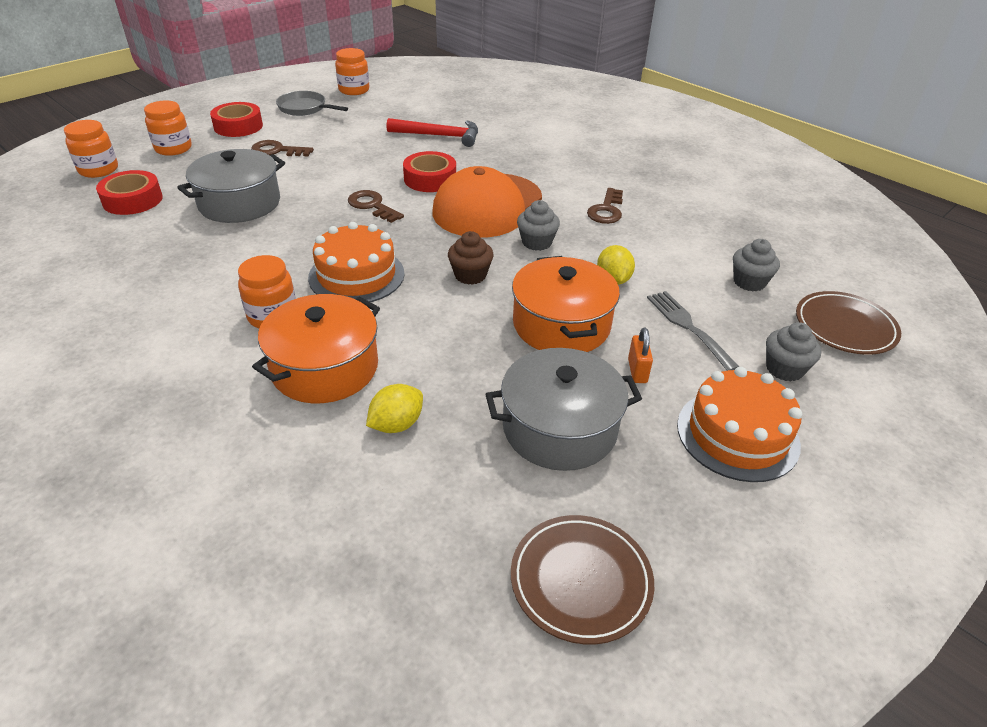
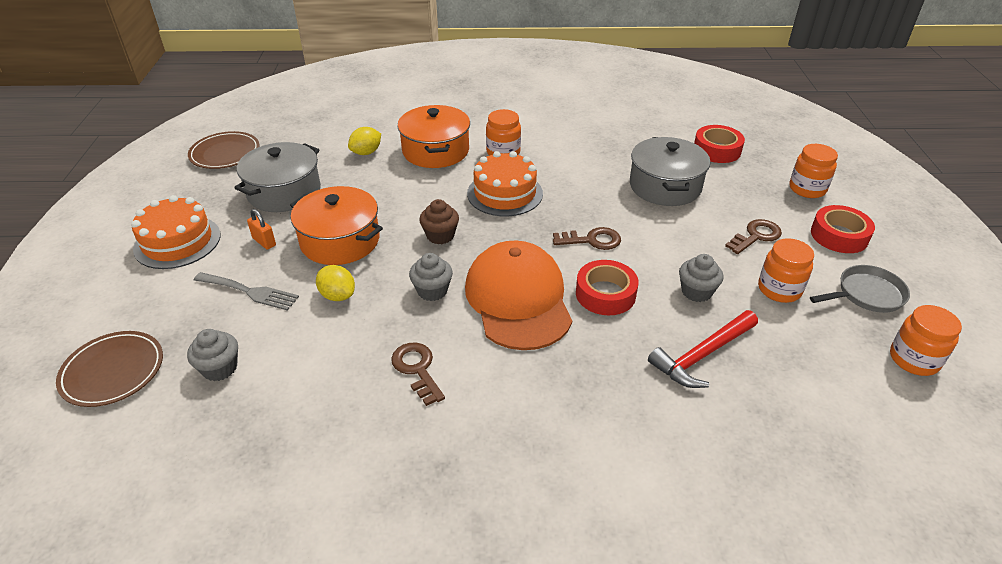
camera: 135 degrees right, 0 degrees up
orange jar [64,120,118,178] -> orange jar moved to [758,238,814,303]
yellow lemon [366,384,423,433] -> yellow lemon turned 45 degrees clockwise [348,127,381,155]
grey cupcake [766,322,821,382] -> grey cupcake moved to [679,254,724,302]

